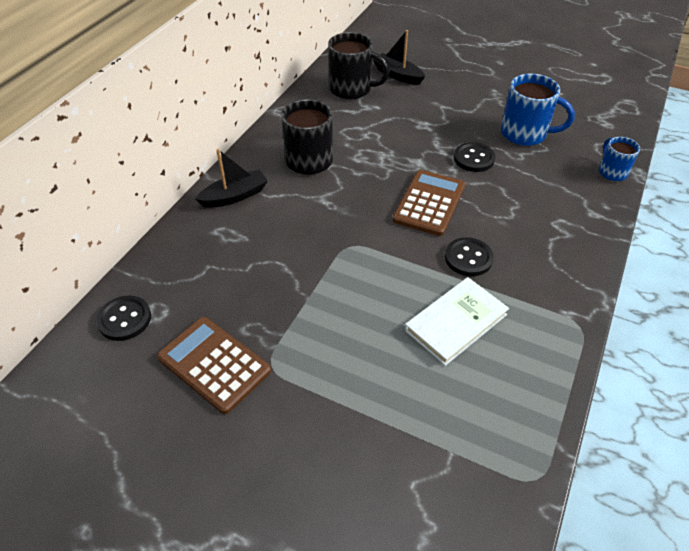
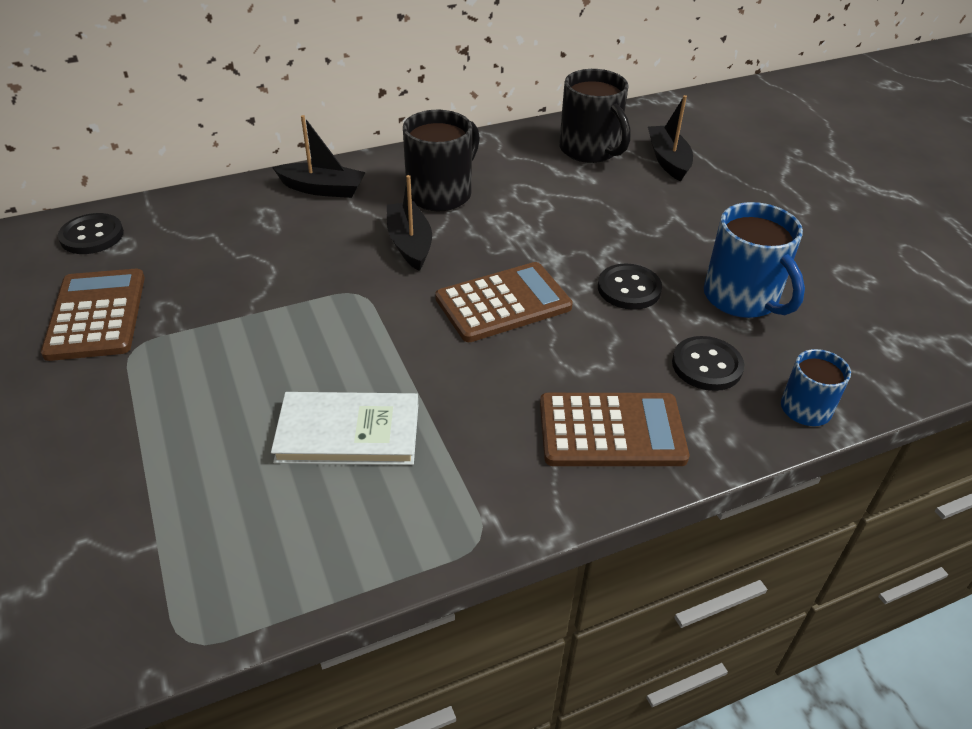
camera: 40 degrees right, 5 degrees down
black button [445,237,494,276] -> black button moved to [672,336,744,391]
none -> black boat [387,175,432,271]
none -> brown calculator [540,393,689,466]

